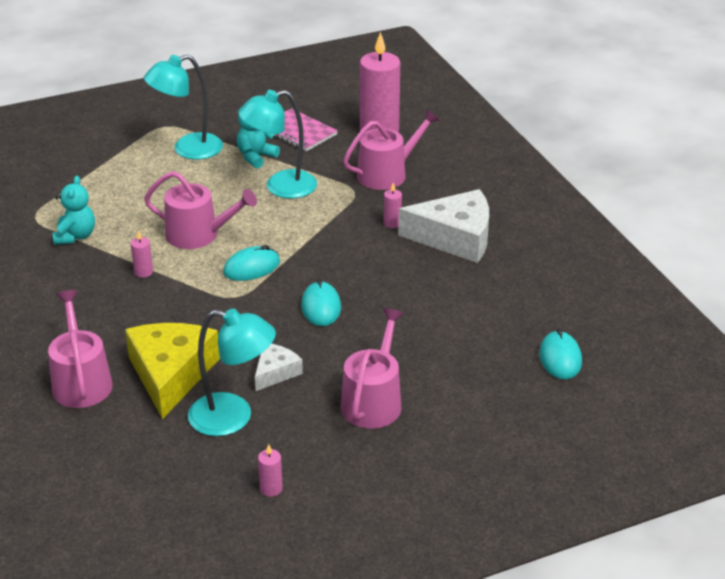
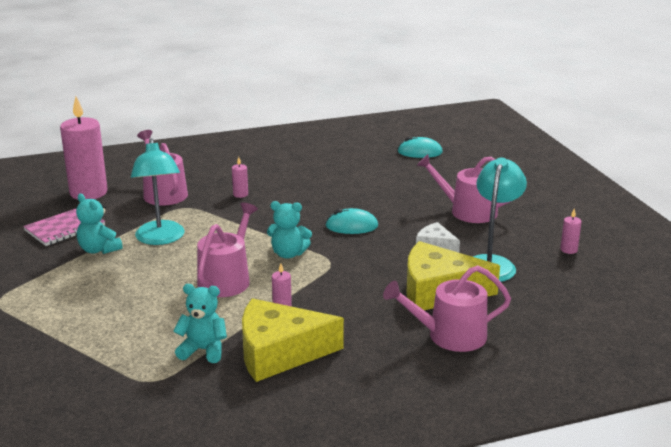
camera: 85 degrees left, 10 degrees down
turquoise lamp [144,54,223,160] -> none
turquoise mouse [223,245,280,281] -> turquoise teddy bear [267,201,312,259]
white cheese [398,189,489,263] -> none
none -> yellow cheese [242,298,344,382]

